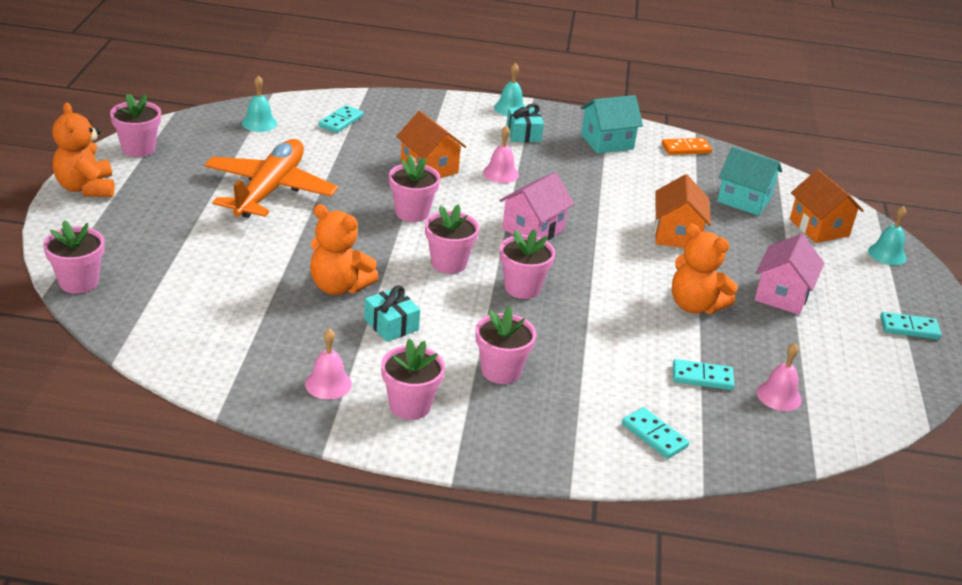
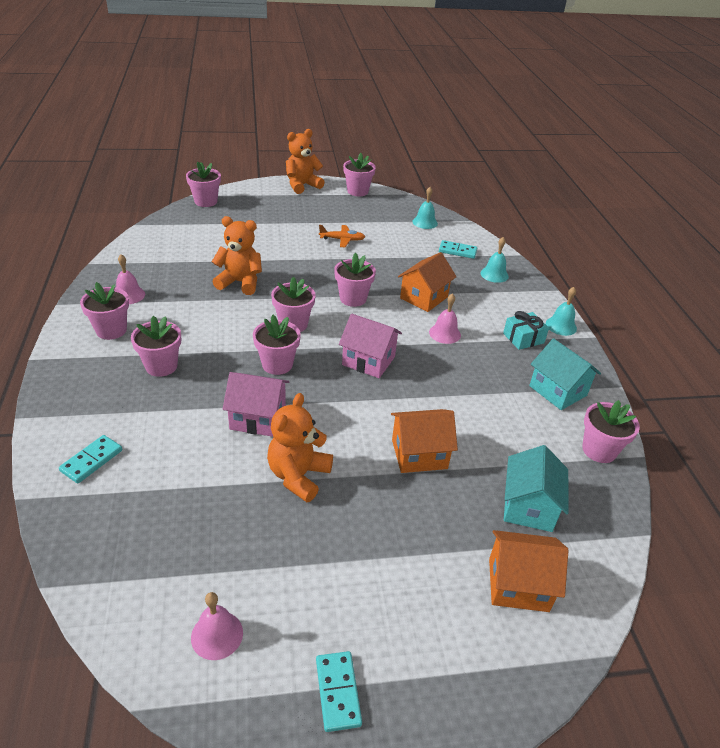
camera: 75 degrees right, 5 degrees up
orange plane [204,139,338,218] -> orange plane [319,225,365,247], size x0.44
orange teddy bear [310,204,378,295] -> orange teddy bear turned 90 degrees clockwise [212,216,262,295]
turquoise gift [364,285,420,342] -> none
orange domino [662,138,712,155] -> pink flower pot [582,400,640,463]
turquoise domino [673,359,734,390] -> none
pink house [755,234,824,315] -> pink house moved to [223,372,289,437]
pink bell [757,343,802,411] -> pink bell moved to [191,592,243,660]
orange house [790,169,864,243] -> orange house turned 45 degrees clockwise [489,530,569,612]
turquoise bell [868,206,907,265] -> turquoise bell moved to [481,237,509,283]

